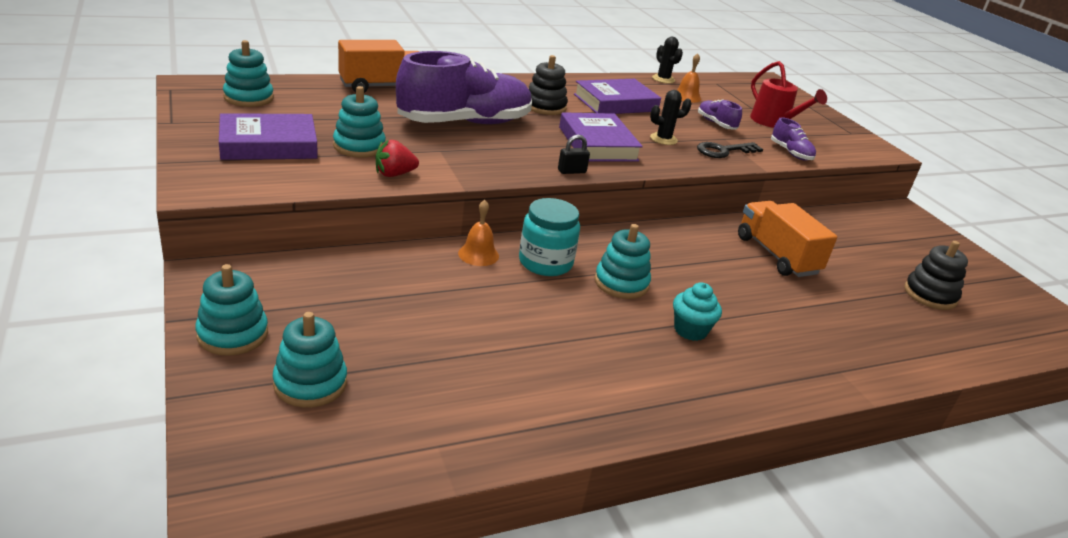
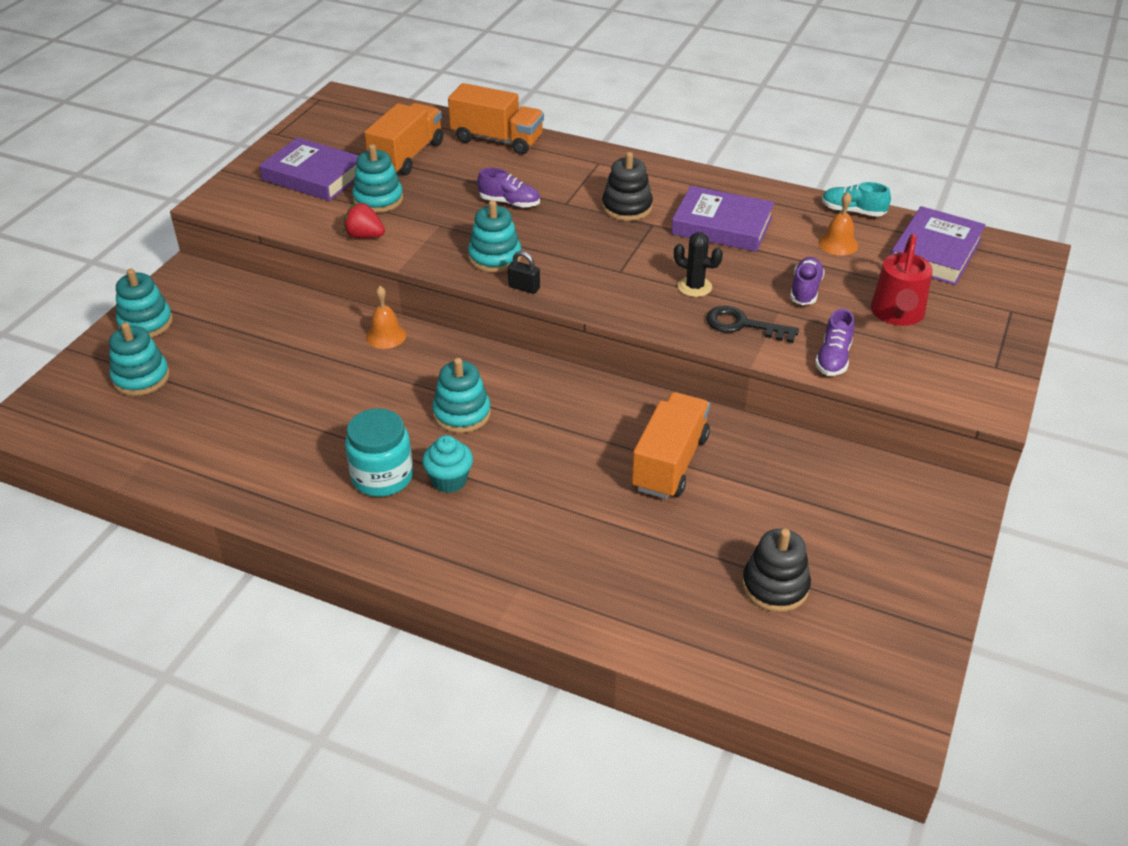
camera: 50 degrees right, 10 degrees up
turquoise stacking toy [223,40,274,107] -> turquoise stacking toy moved to [468,200,522,273]
purple shoe [396,51,532,124] -> purple shoe [477,168,540,208], size x0.43
turquoise jar [519,198,580,276] -> turquoise jar moved to [345,408,413,497]
purple book [559,112,643,162] -> purple book moved to [891,206,986,285]
black cactus [652,37,683,83] -> turquoise shoe [822,182,891,217]
none -> orange truck [364,103,443,175]

